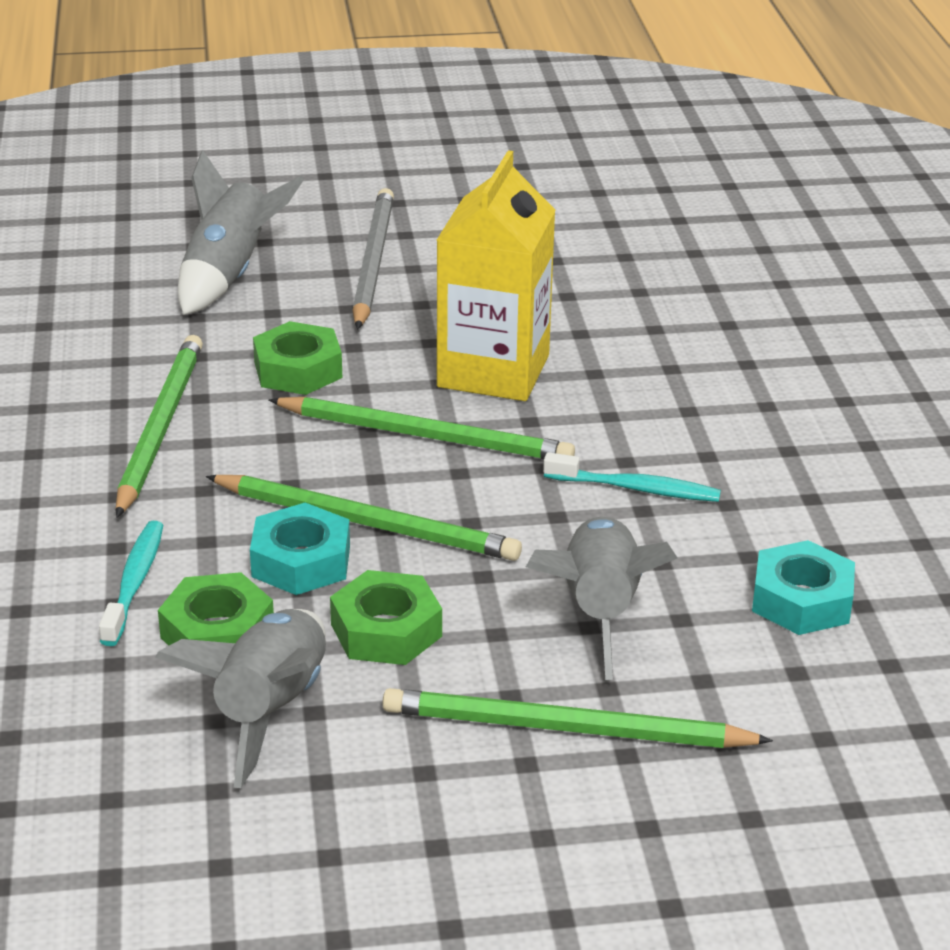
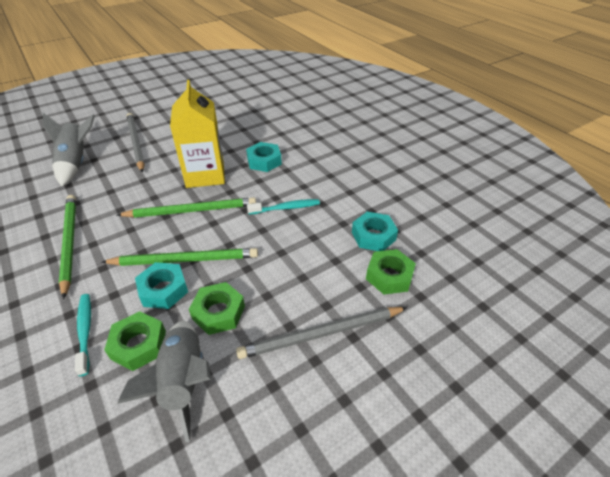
camera: 25 degrees left, 10 degrees up
green nut [253,321,342,395] -> green nut moved to [366,249,416,294]
green pencil [382,688,773,748] -> grey pencil [236,307,408,359]
grey rocket [526,517,677,680] -> none
none -> turquoise nut [246,142,282,172]

